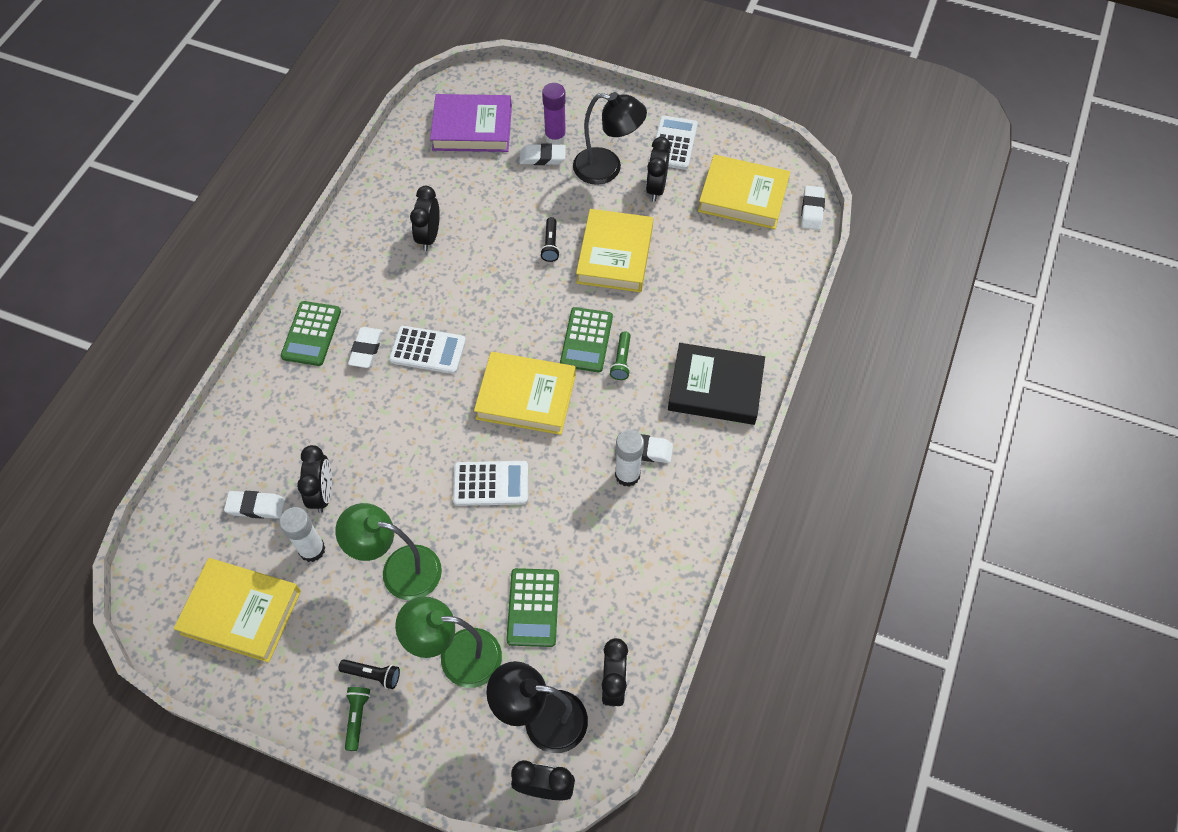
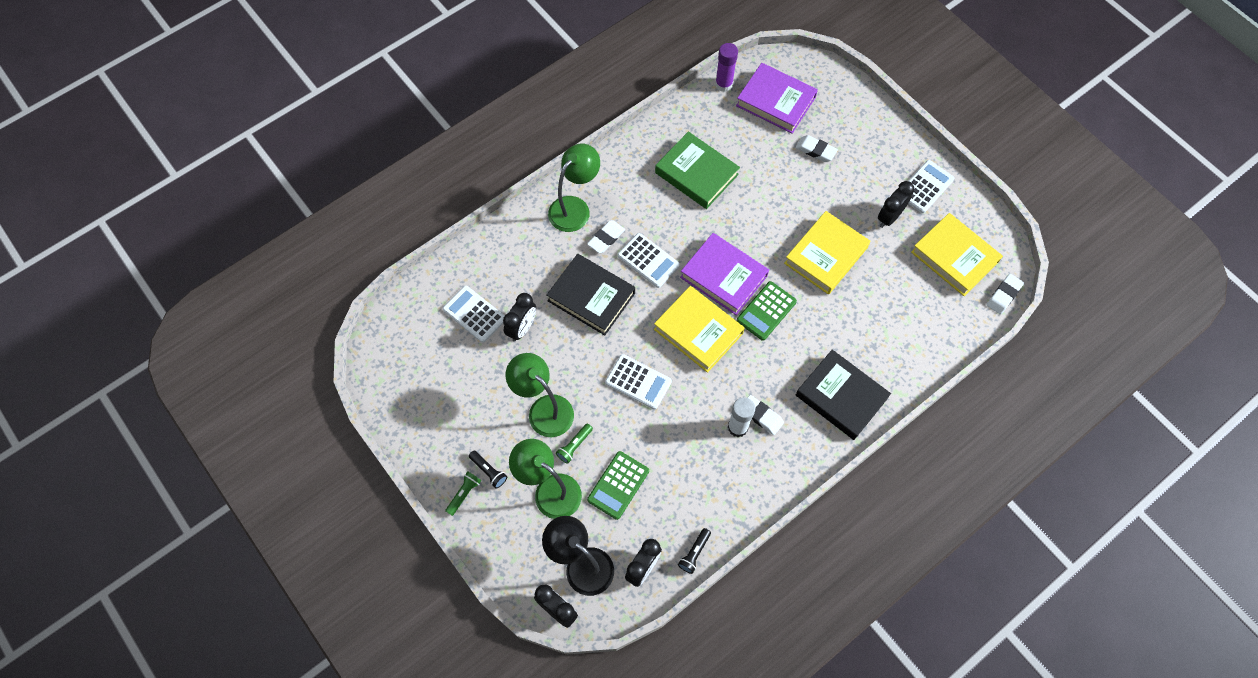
camera: 30 degrees right, 5 degrees up
yellow book [173,558,301,662] -> none
white eraser [224,491,285,519] -> white calculator [443,286,505,343]
white glue stick [279,507,326,562] -> none
green calculator [281,301,341,366] -> green lamp [548,144,600,232]
black clock [410,186,440,251] -> green book [655,131,740,209]
black flashlight [540,217,560,262] -> black flashlight moved to [678,528,711,574]
purple glue stick [542,83,566,145] -> purple glue stick moved to [715,43,738,92]
black lamp [573,92,647,185] -> none
green flashlight [610,331,631,380] -> green flashlight moved to [556,423,593,464]
none -> black book [547,254,635,335]
none -> purple book [680,233,769,315]

